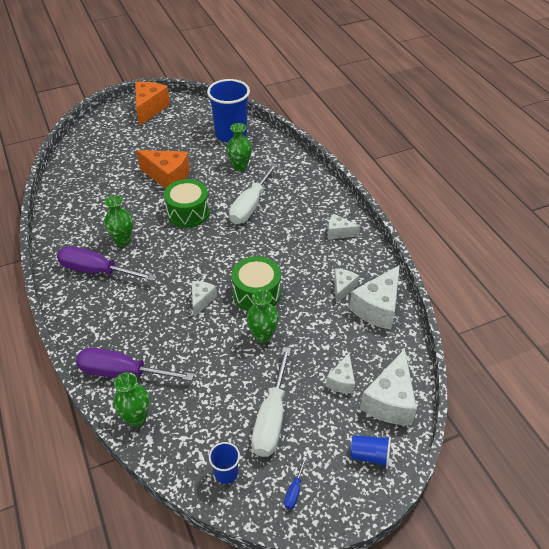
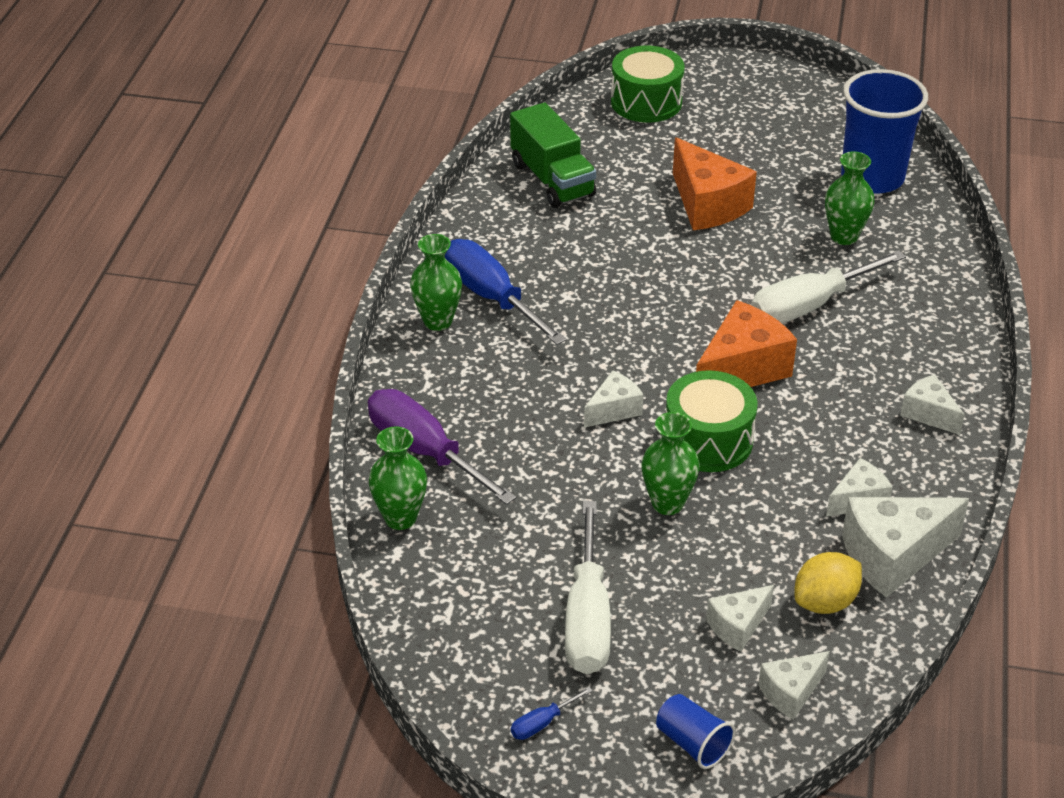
camera: 35 degrees right, 5 degrees down
purple screwdriver [57,246,156,281] -> blue screwdriver [445,239,567,345]
green vase [104,195,133,246] -> green vase moved to [410,234,462,331]
orange cheese [135,82,170,126] -> orange cheese moved to [696,300,797,387]
green drum [164,179,210,228] -> green drum moved to [611,46,685,123]
blue cup [209,442,240,484] -> none
white screwdriver [251,347,291,457] -> white screwdriver turned 45 degrees counterclockwise [565,501,611,674]
white cheese [360,349,417,425] -> white cheese [758,651,830,720], size x0.56
none -> green truck [510,102,596,208]
none -> yellow lemon [794,552,862,614]

